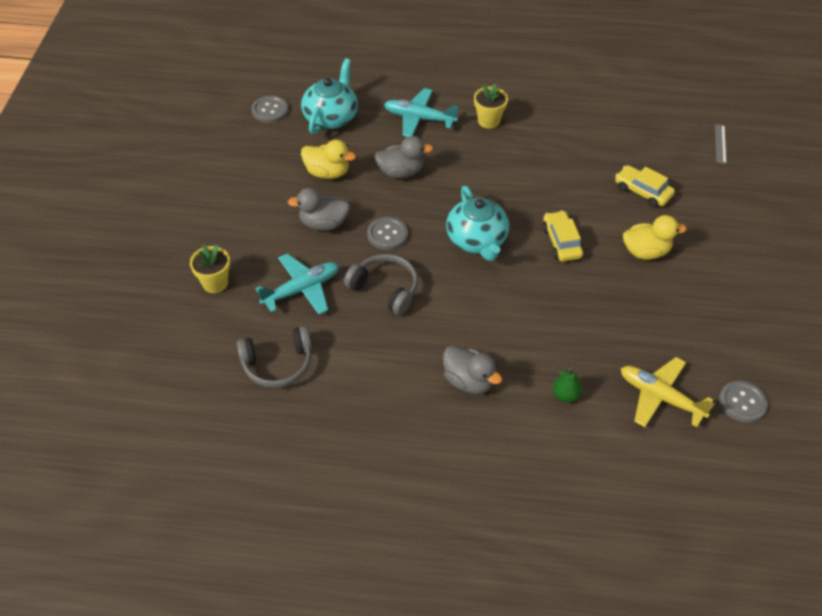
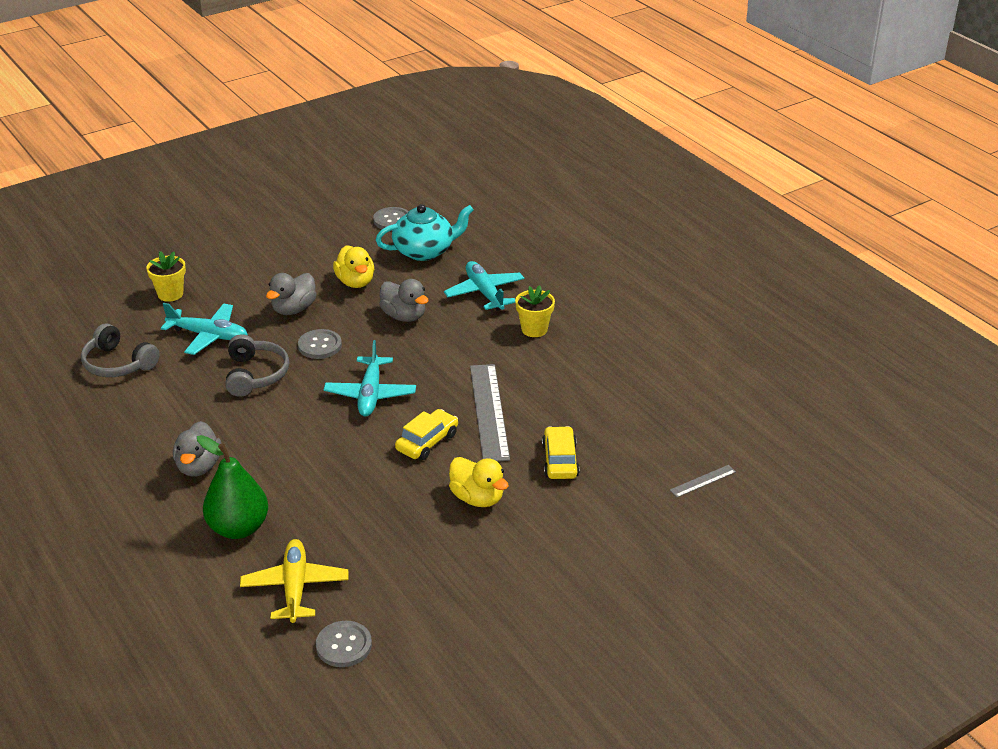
camera: 50 degrees right, 15 degrees down
grey duck [288,188,350,231] -> grey duck turned 105 degrees counterclockwise [266,273,317,315]
turquoise teapot [446,186,509,261] -> turquoise plane [324,340,416,417]
green pear [553,368,582,402] -> green pear [197,435,268,539], size x1.99
none -> grey ruler [470,364,510,462]

